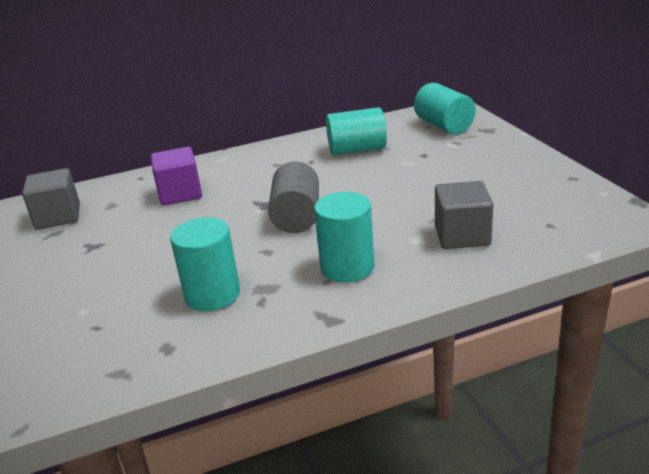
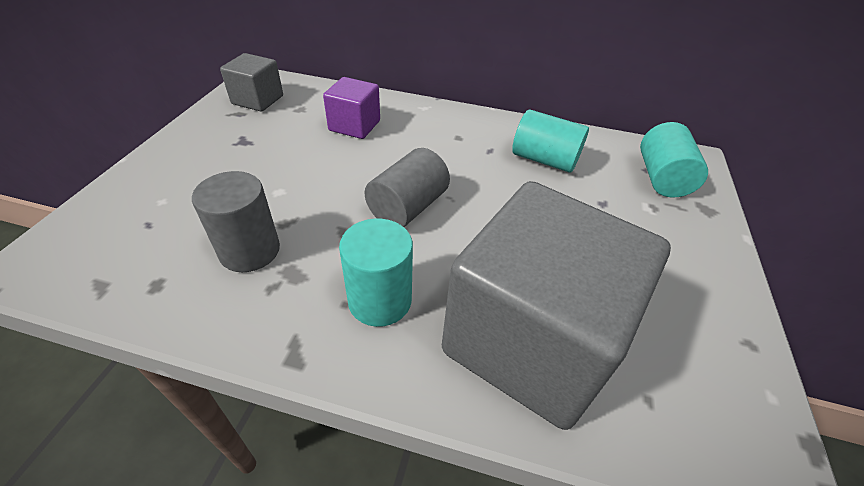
camera: 30 degrees right, 15 degrees up
turquoise cylinder [170,217,240,311] -> grey cylinder [192,171,280,272]
grey cube [435,181,494,249] -> grey cube [442,181,671,430], size x2.14

